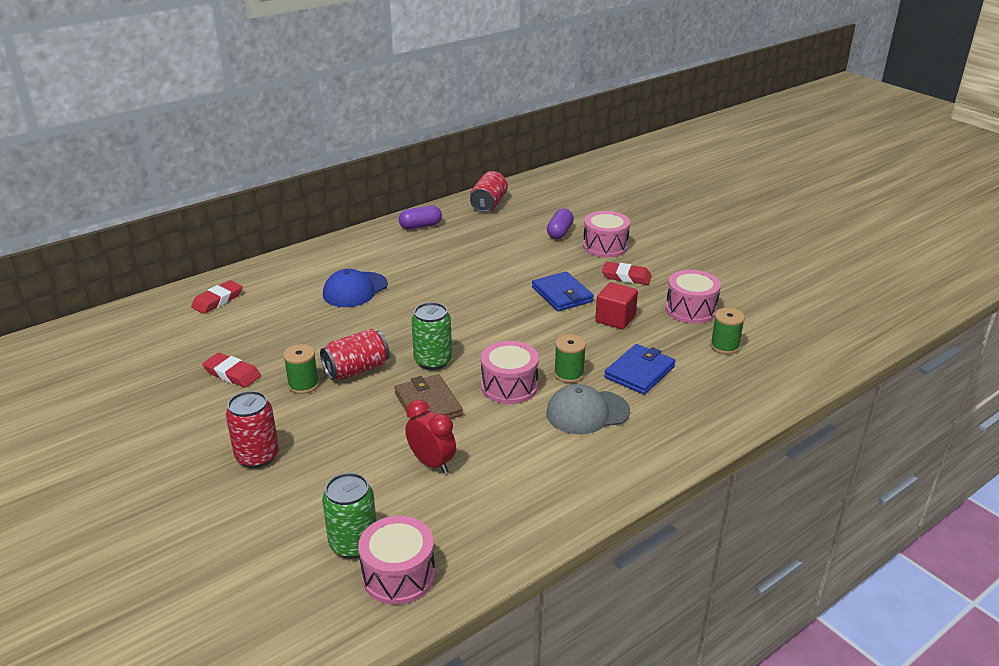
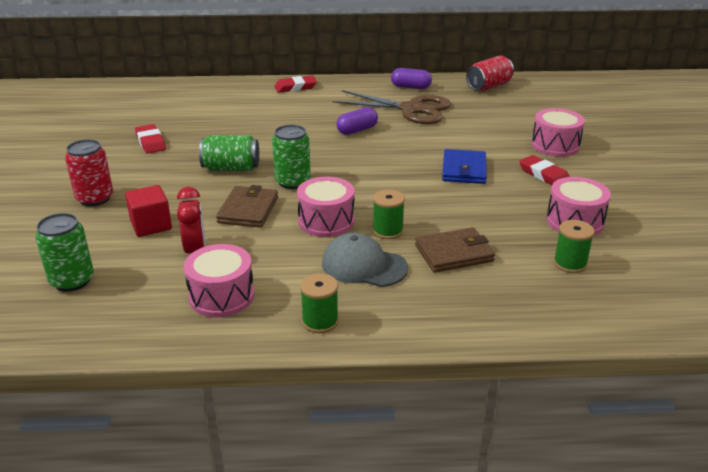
camera: 35 degrees right, 0 degrees up
red eraser [191,280,243,314] -> red eraser moved to [274,76,317,93]
green spool [283,344,319,394] -> green spool moved to [300,273,339,333]
red can [320,329,390,380] -> green can [199,135,259,171]
blue cap [323,269,388,307] -> none
pink drum [358,516,435,605] -> pink drum moved to [184,244,254,317]
purple capsule [547,208,574,239] -> purple capsule moved to [336,107,378,135]
red cube [595,282,638,330] -> red cube moved to [125,185,172,237]
blue wallet [604,344,676,395] -> brown wallet [415,227,495,272]
none -> brown scissors [333,90,451,124]

